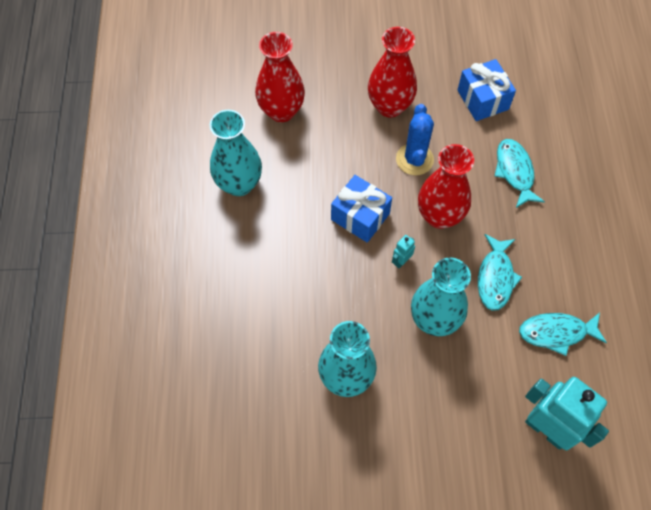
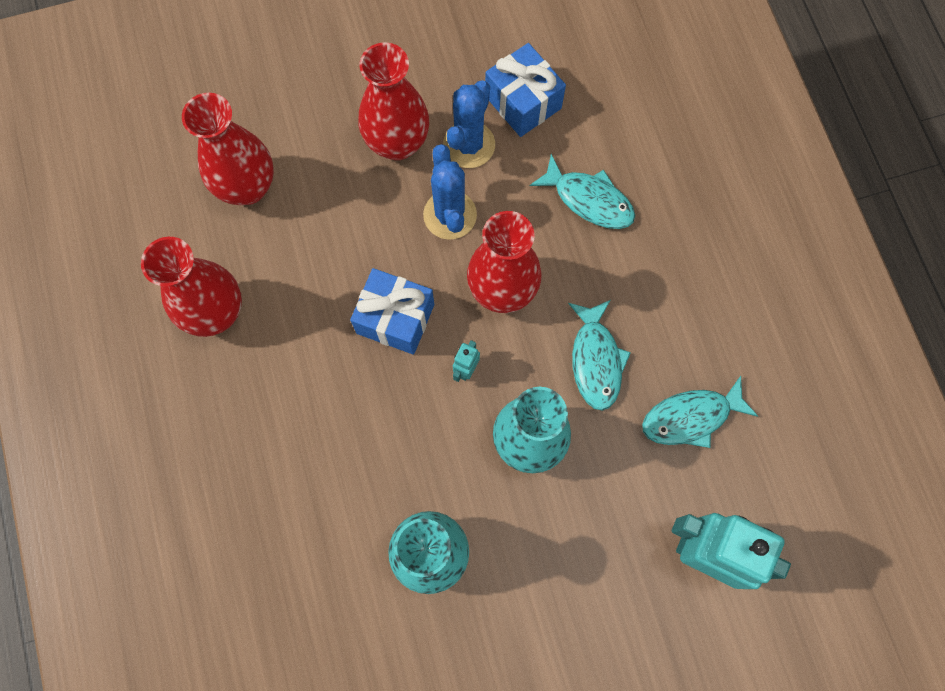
camera: 15 degrees left, 10 degrees up
turquoise vase [210,110,262,196] -> red vase [141,237,242,337]
turquoise fish [495,139,545,208] -> turquoise fish turned 150 degrees clockwise [530,154,635,229]
none -> blue cactus [443,80,495,168]

